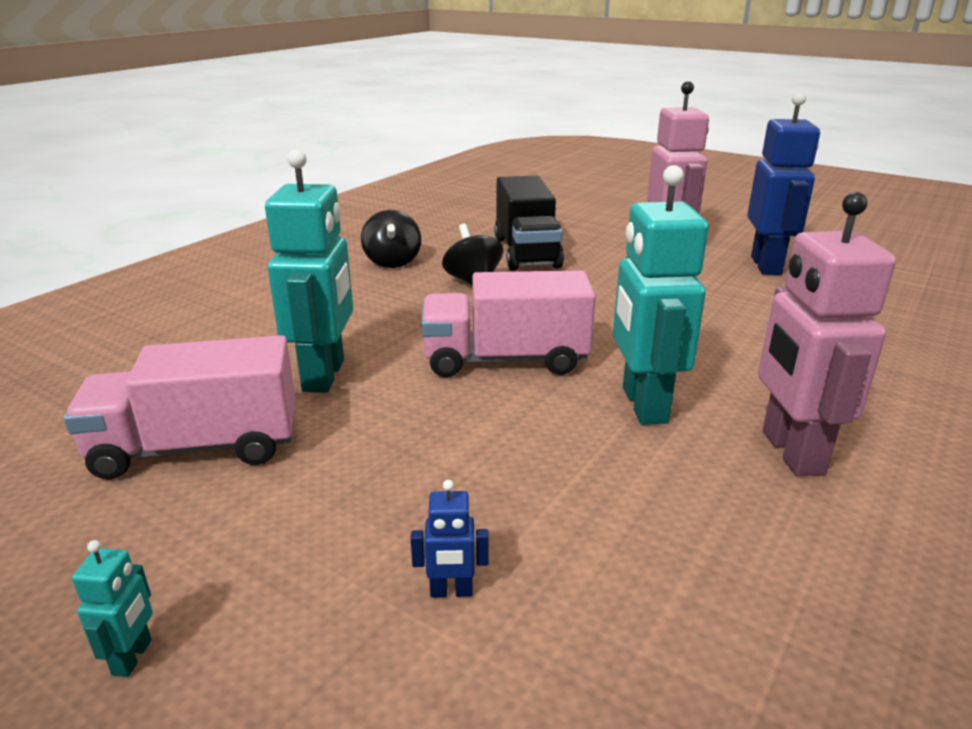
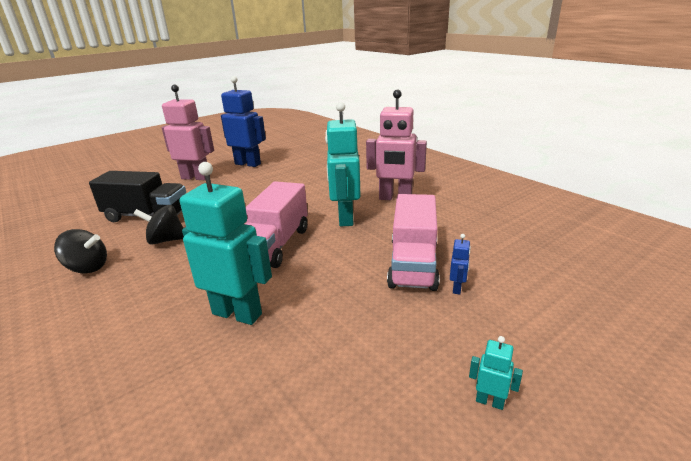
camera: 70 degrees left, 0 degrees up
pink truck [64,335,295,479] -> pink truck moved to [387,194,440,291]
turquoise robot [613,165,708,425] -> turquoise robot turned 75 degrees clockwise [325,102,361,226]

